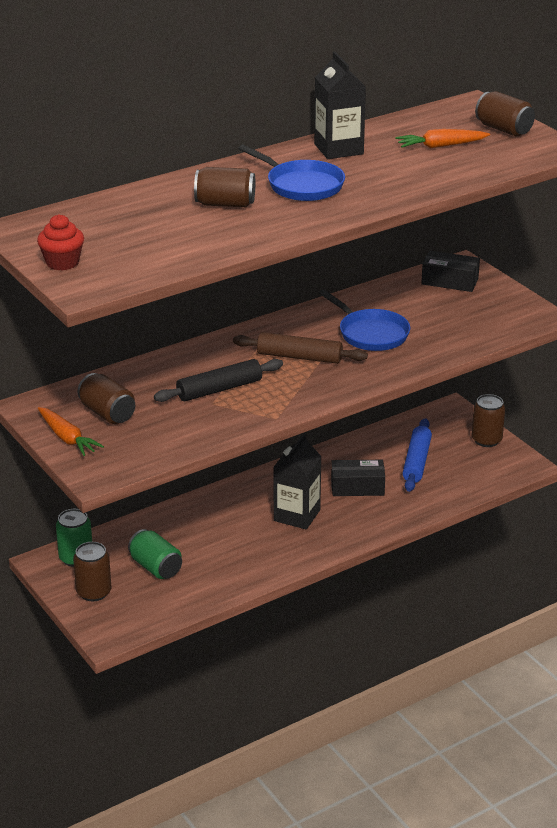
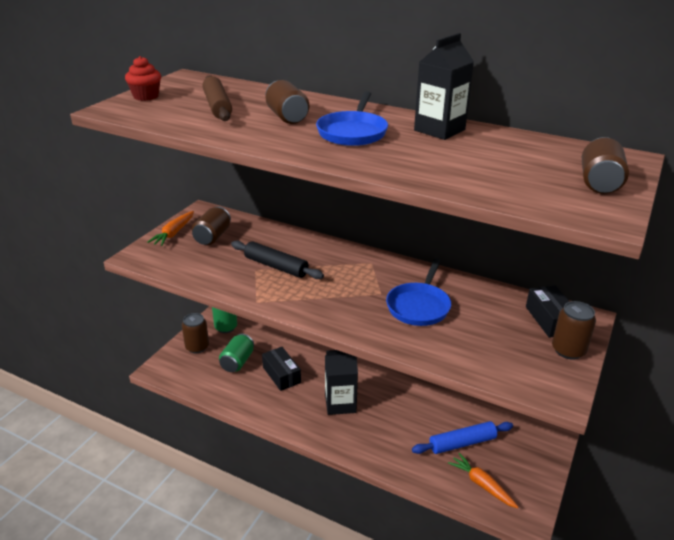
camera: 60 degrees right, 0 degrees up
brown rolling pin [233,332,368,364] -> brown rolling pin moved to [203,75,232,121]
black box [331,460,385,496] -> black box moved to [262,347,301,391]
orange carrot [395,129,490,148] -> orange carrot moved to [448,453,519,508]
brown can [472,394,505,447] -> brown can moved to [552,301,596,360]

